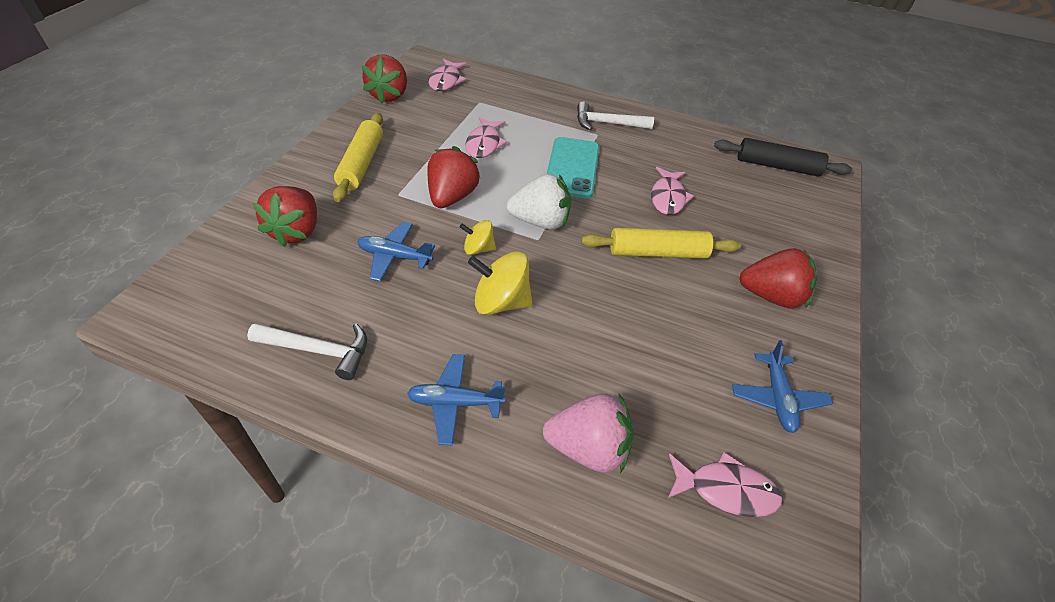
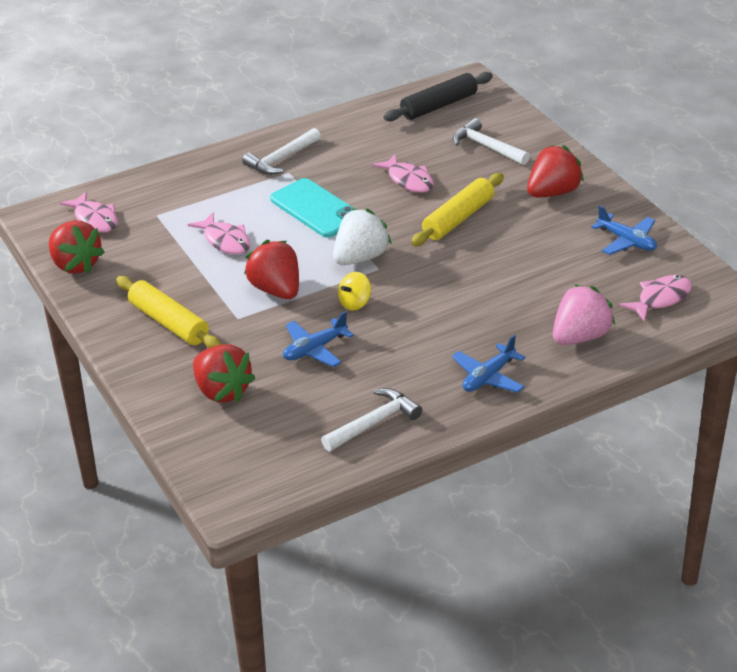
camera: 45 degrees left, 10 degrees down
yellow spinning top [468,251,533,315] -> none
none -> white hammer [453,118,530,165]

